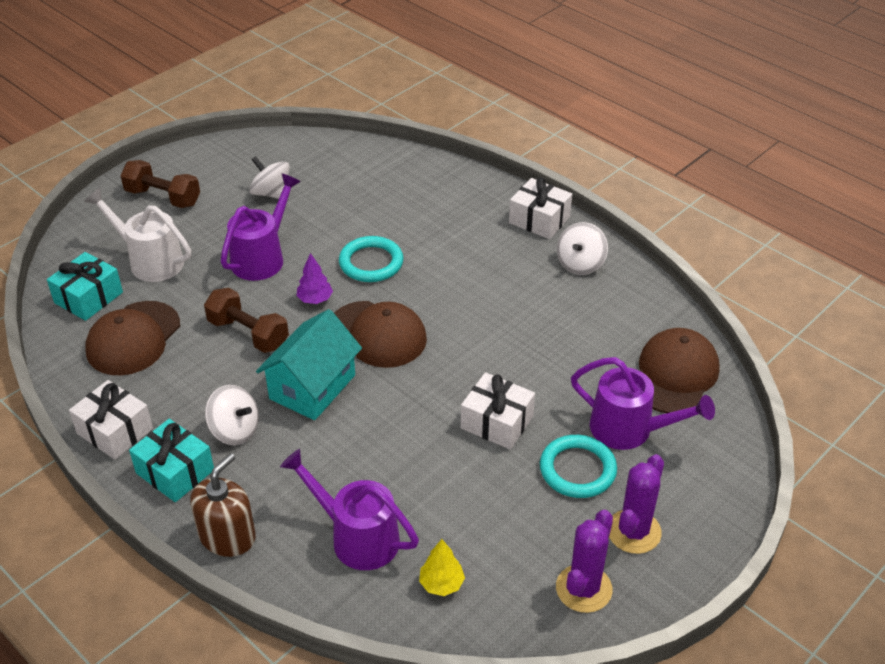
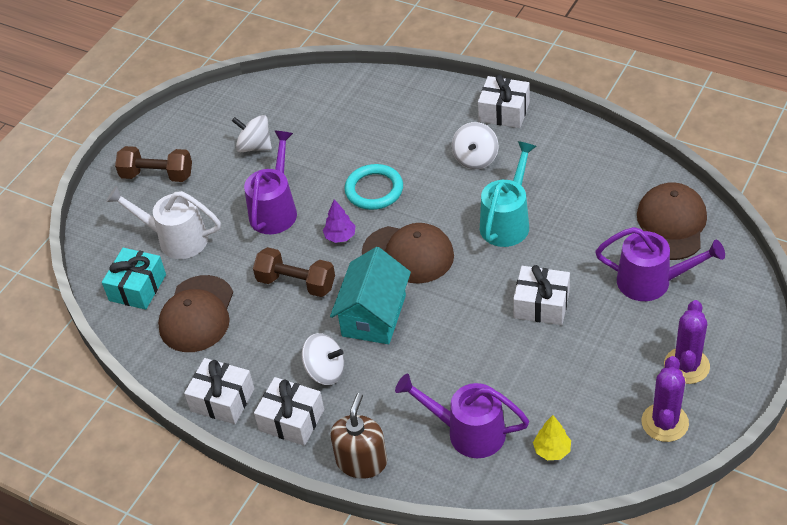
camera: 10 degrees left, 5 degrees up
turquoise gift [129,419,214,502] -> white gift [254,377,324,446]
turquoise ring [540,435,617,498] -> none
white spinning top [557,222,608,275] -> white spinning top moved to [452,122,498,169]
none -> turquoise watering can [480,141,537,247]

